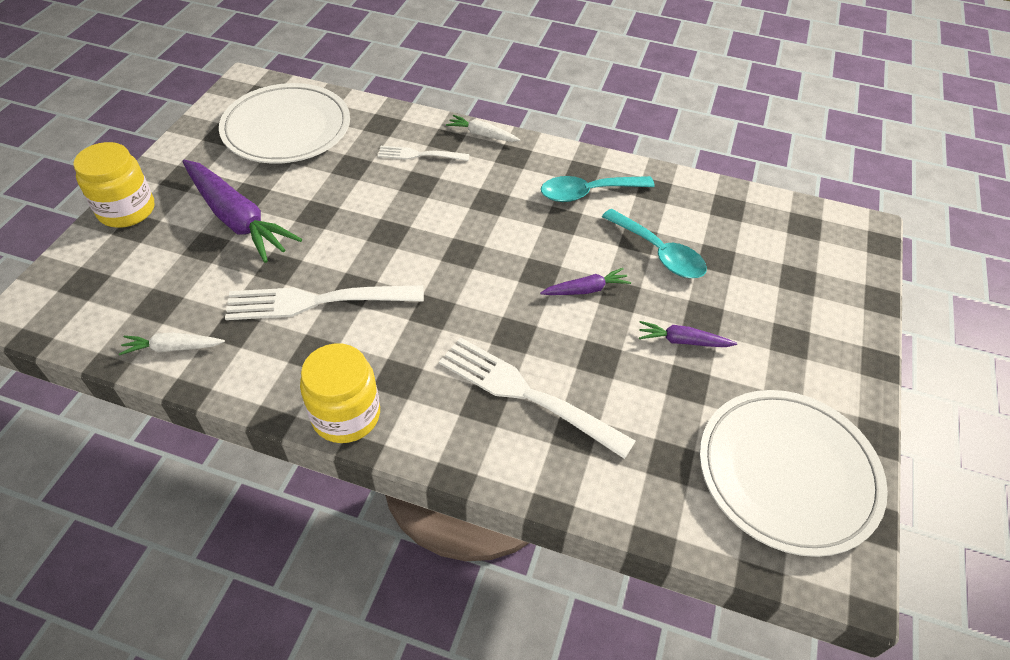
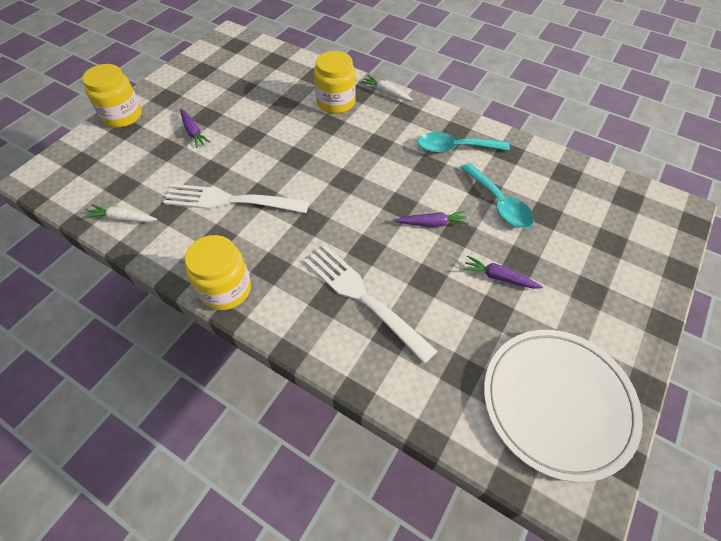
camera: 15 degrees right, 5 degrees up
purple carrot [183,160,302,263] -> purple carrot [180,109,211,148], size x0.48
white plate [219,83,350,163] -> none
white fork [378,146,469,161] -> yellow jar [314,51,356,113]

